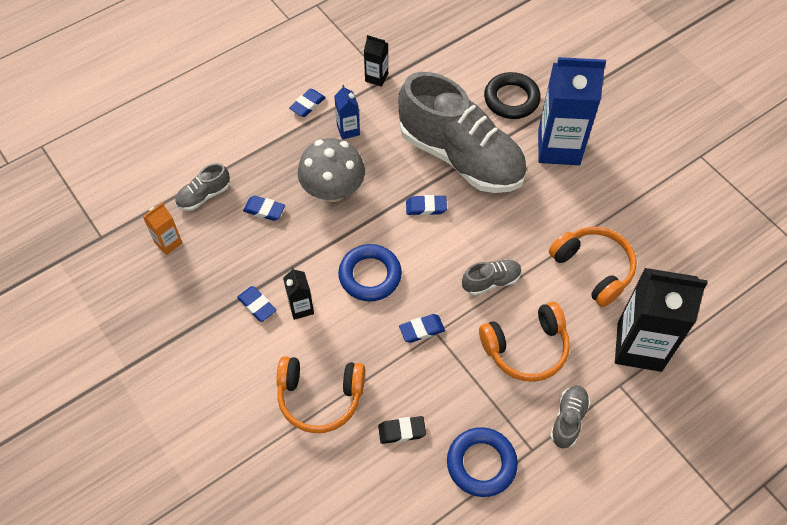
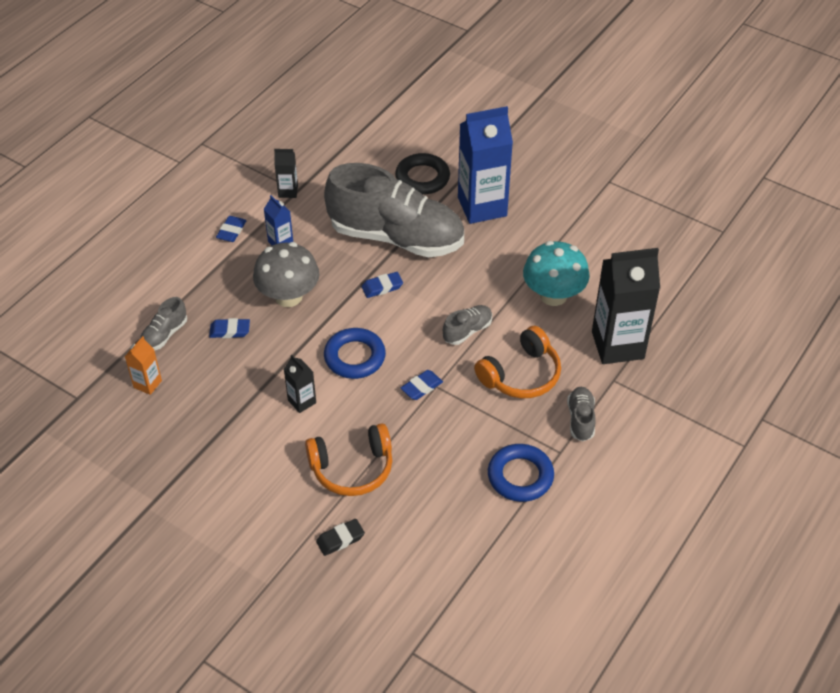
camera: 20 degrees left, 10 degrees down
blue eraser [237,286,276,322] -> none
black eraser [378,416,426,444] -> black eraser moved to [316,519,365,556]
orange headphones [549,227,637,307] -> turquoise mushroom [523,241,589,306]

